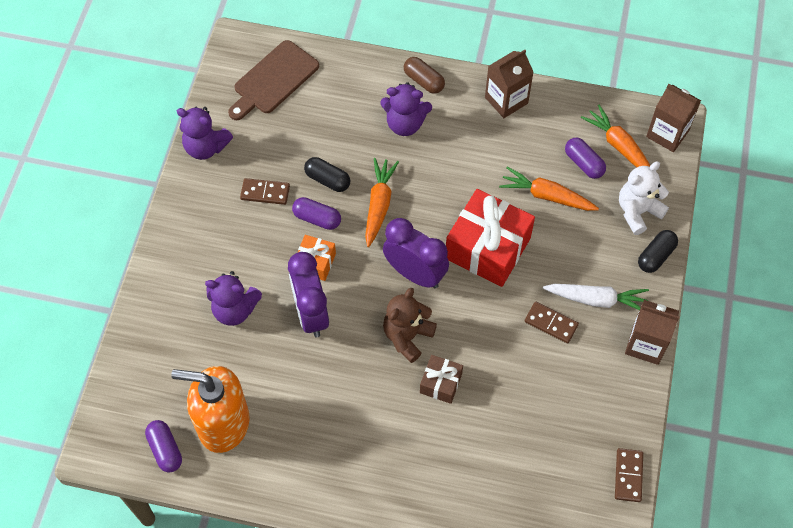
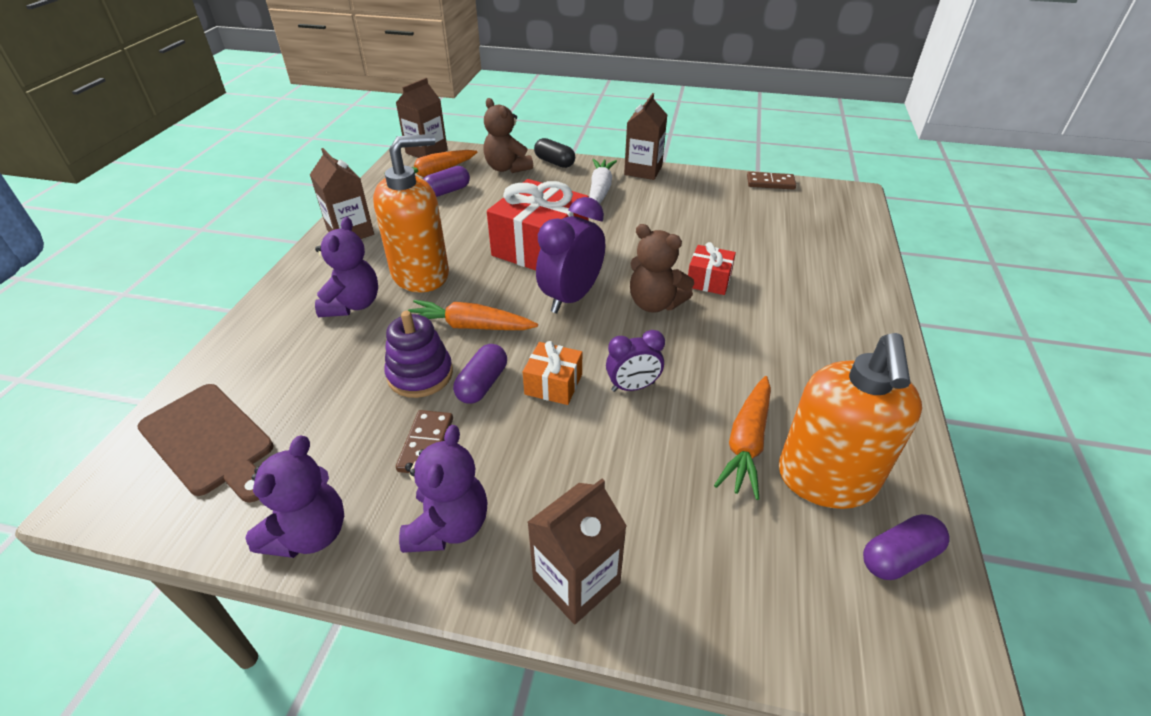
camera: 90 degrees left, 20 degrees down
purple teddy bear [205,271,262,326] -> purple teddy bear moved to [399,425,487,553]
purple clock [288,252,329,337] -> purple clock [606,330,665,392], size x0.59
black capsule [304,157,351,192] -> purple stacking toy [385,311,453,398]
brown capsule [404,57,445,94] -> none
brown gift [420,355,463,404] -> red gift [688,242,736,295]
orange carrot [499,167,599,211] -> orange carrot moved to [714,376,771,500]
brown domino [525,302,579,343] -> none
white teddy bear [619,162,669,235] -> brown teddy bear [483,98,533,173]
none -> orange soap dispenser [373,134,449,292]
none -> brown carton [527,479,627,625]

